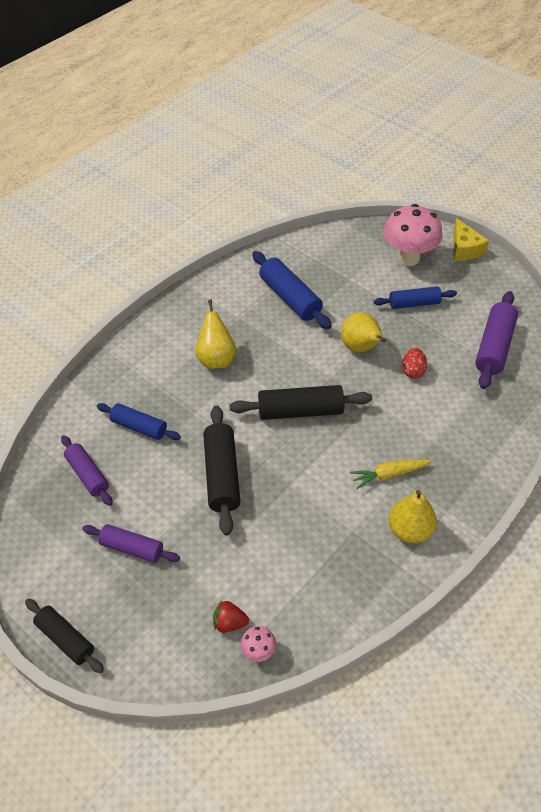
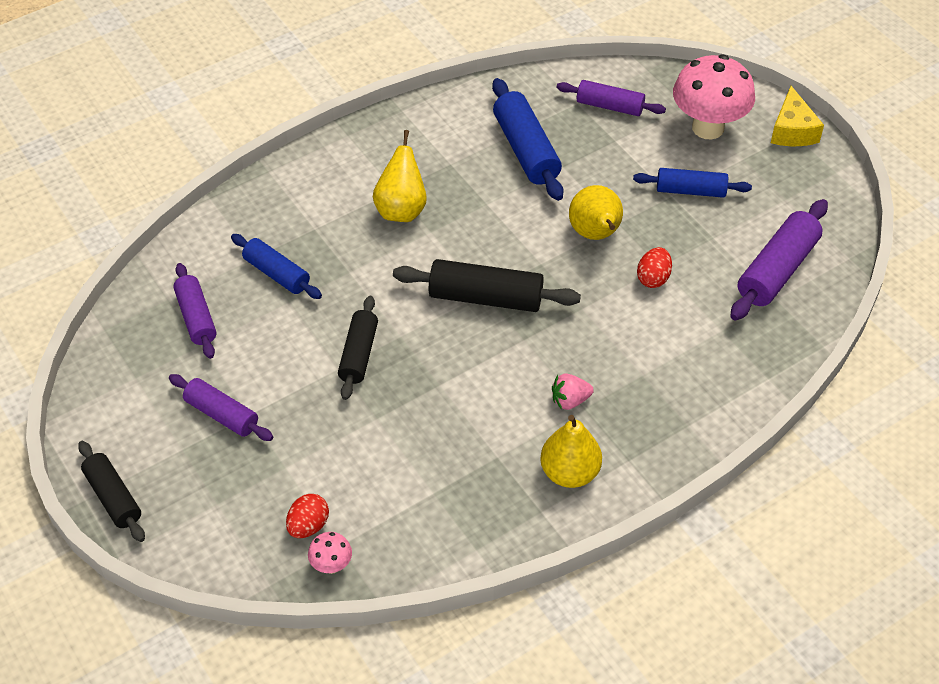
camera: 15 degrees right, 0 degrees up
black rolling pin [203,405,241,536] -> black rolling pin [338,296,378,400], size x0.66
red strawberry [213,601,249,633] -> red egg [286,494,329,538]
yellow carrot [350,459,432,489] -> pink strawberry [552,373,594,410]
none -> purple rolling pin [556,80,666,116]

